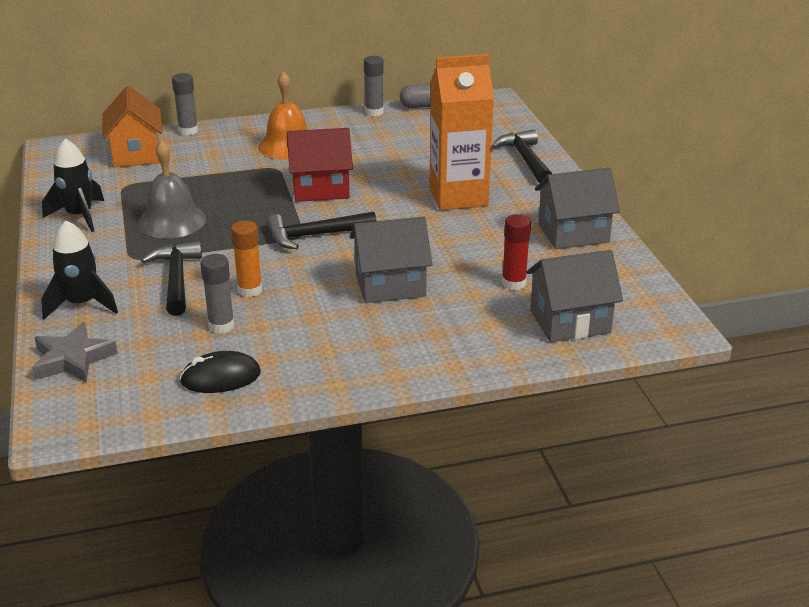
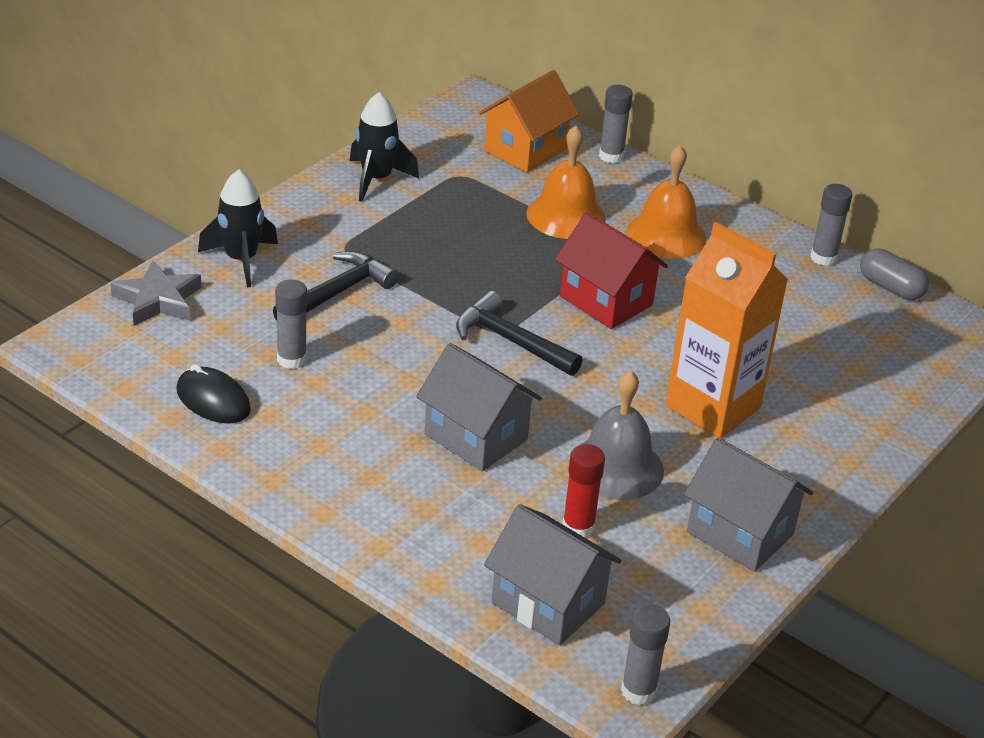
camera: 50 degrees right, 5 degrees up
grey bell [138,140,206,239] -> grey bell moved to [580,370,664,500]
orange glue stick [231,221,262,297] -> none
black hammer [491,129,552,183] -> none
none -> orange bell [526,125,606,239]
none -> grey glue stick [621,604,671,705]

